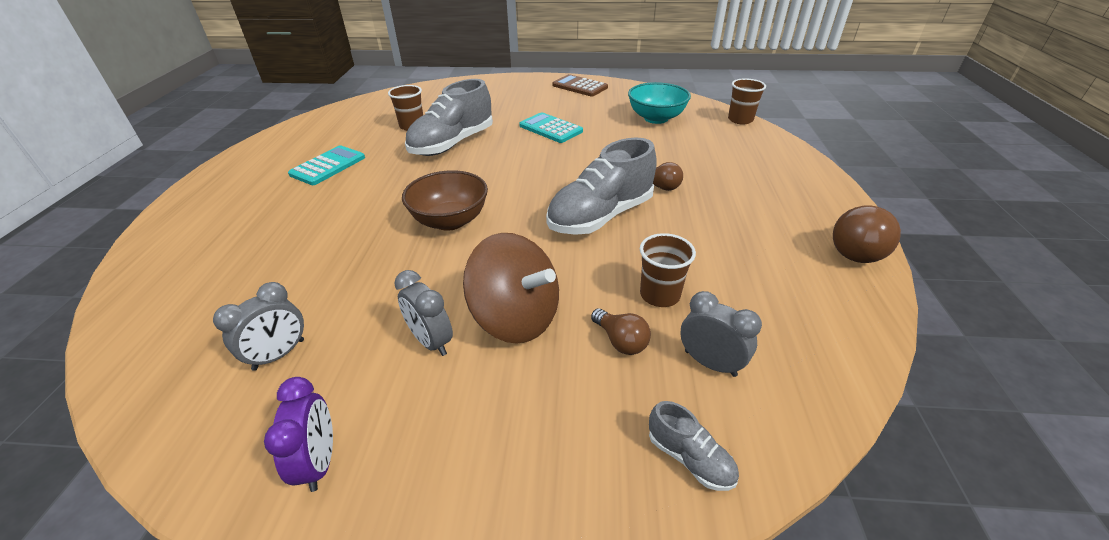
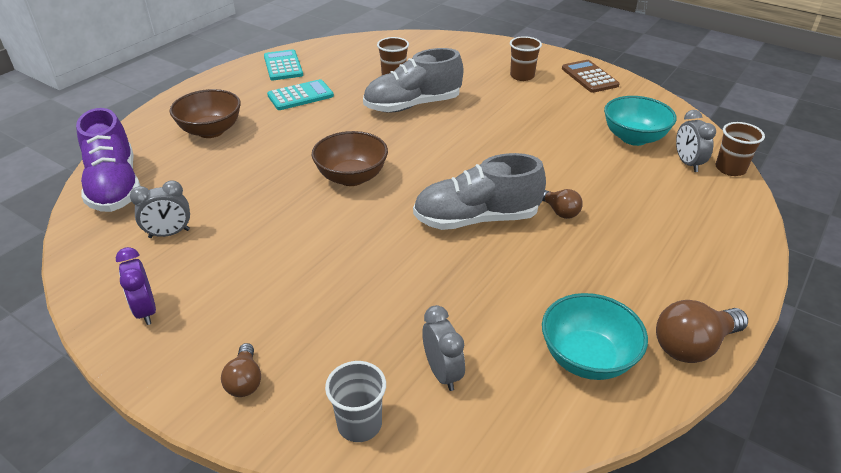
camera: 30 degrees right, 0 degrees up
purple clock [264,377,333,492] -> purple clock turned 135 degrees clockwise [116,247,156,325]
grey clock [395,270,453,356] -> grey clock moved to [676,110,716,172]
brown spinning top [463,233,559,344] -> none
turquoise calculator [519,112,583,143] -> turquoise calculator moved to [264,49,303,80]
brown light bulb [591,308,651,355] -> brown light bulb moved to [221,343,261,397]
brown cup [640,233,696,307] -> brown cup moved to [510,36,542,81]
grey shoe [649,401,739,491] -> grey cup [325,361,386,442]
none -> purple shoe [76,108,140,212]
none -> brown bowl [170,89,241,138]
none -> turquoise bowl [542,293,648,380]

